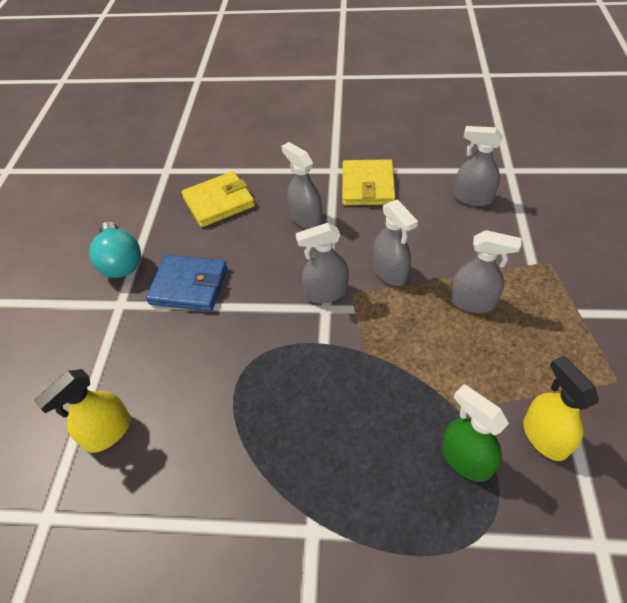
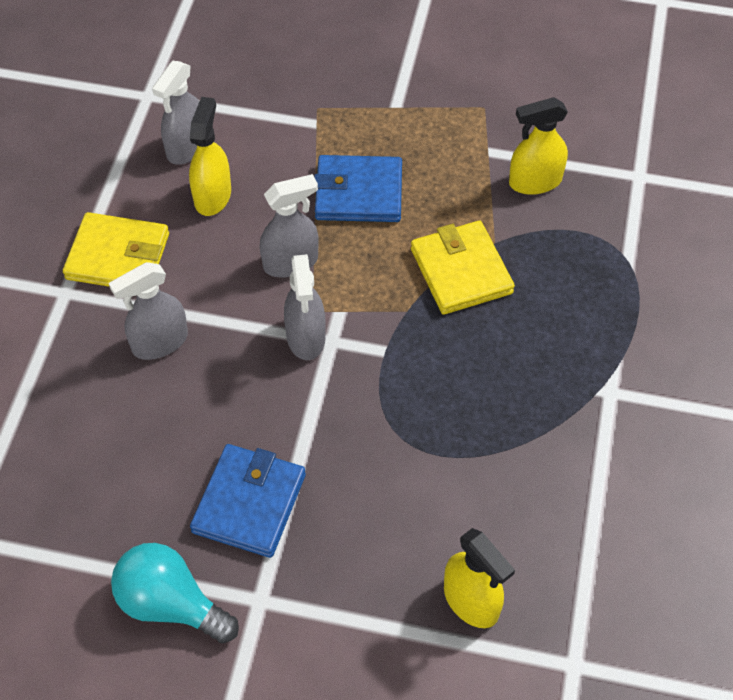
camera: 85 degrees left, 5 degrees up
turquoise light bulb [89,221,141,278] -> turquoise light bulb turned 135 degrees counterclockwise [111,543,239,643]
yellow wallet [181,171,255,227] -> yellow wallet moved to [411,221,515,315]
green spray bottle [442,384,509,482] -> none
grey spray bottle [450,230,521,313] -> blue wallet [314,155,402,222]
none -> yellow spray bottle [189,97,231,216]

